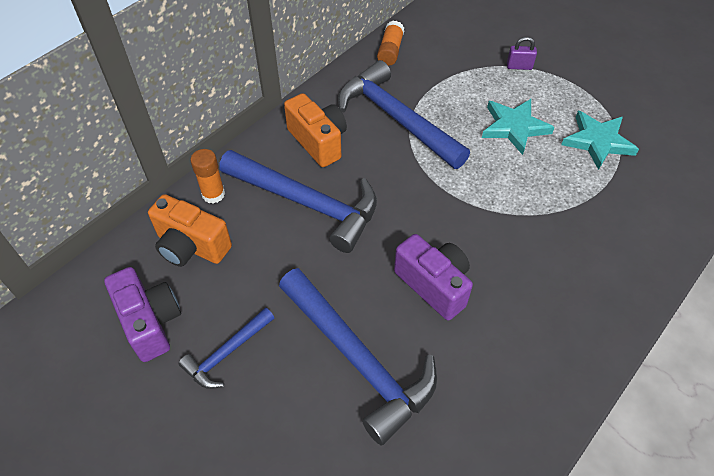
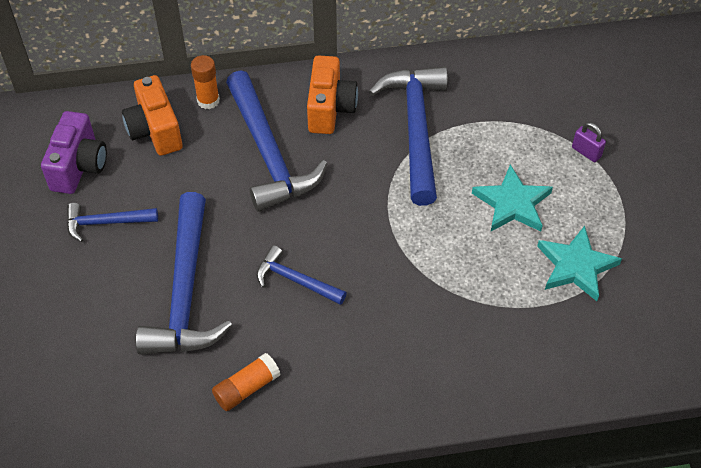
camera: 40 degrees right, 0 degrees up
orange glue stick [377,21,404,66] -> orange glue stick moved to [212,353,281,411]
purple camera [394,234,473,321] -> blue hammer [257,245,347,305]

